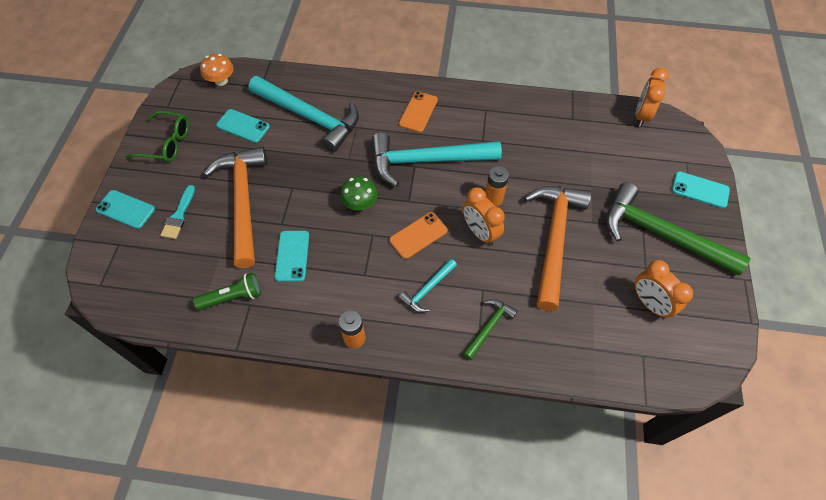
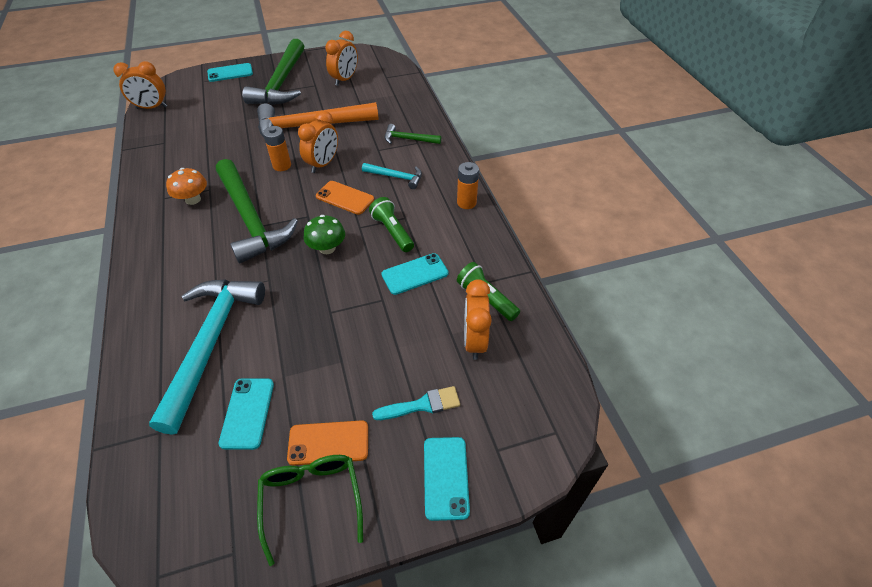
camera: 115 degrees left, 10 degrees down
orange mushroom [200,54,234,86] -> orange mushroom moved to [166,168,207,205]
orange hammer [204,147,267,268] -> none
turquoise hammer [371,132,502,187] -> green hammer [216,159,298,263]
orange phone [399,91,438,132] -> orange phone moved to [287,420,368,466]
turquoise phone [672,171,730,208] -> turquoise phone turned 75 degrees clockwise [207,63,253,82]
none -> green flashlight [369,197,414,252]
none -> orange clock [464,279,492,360]

